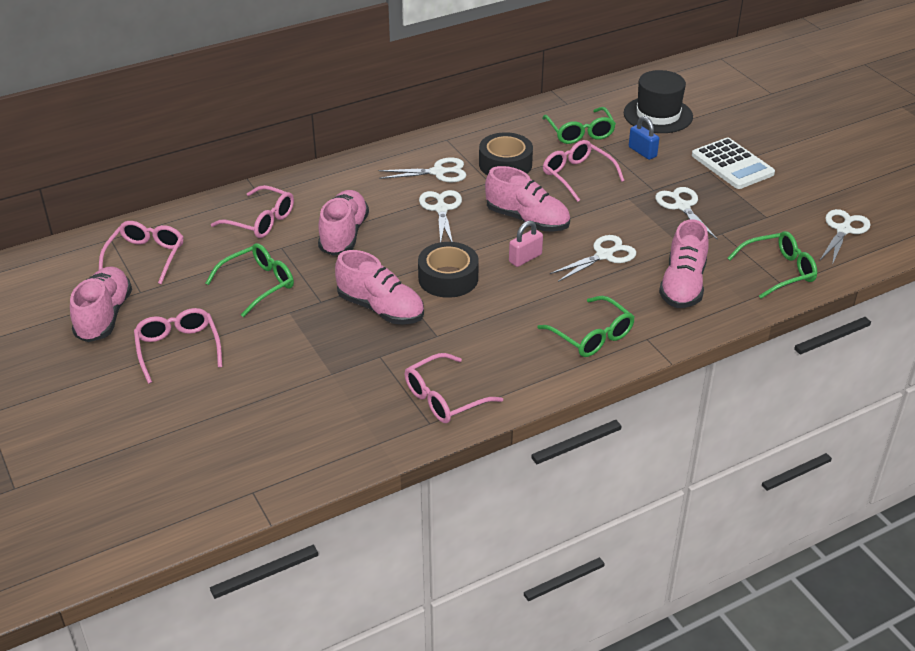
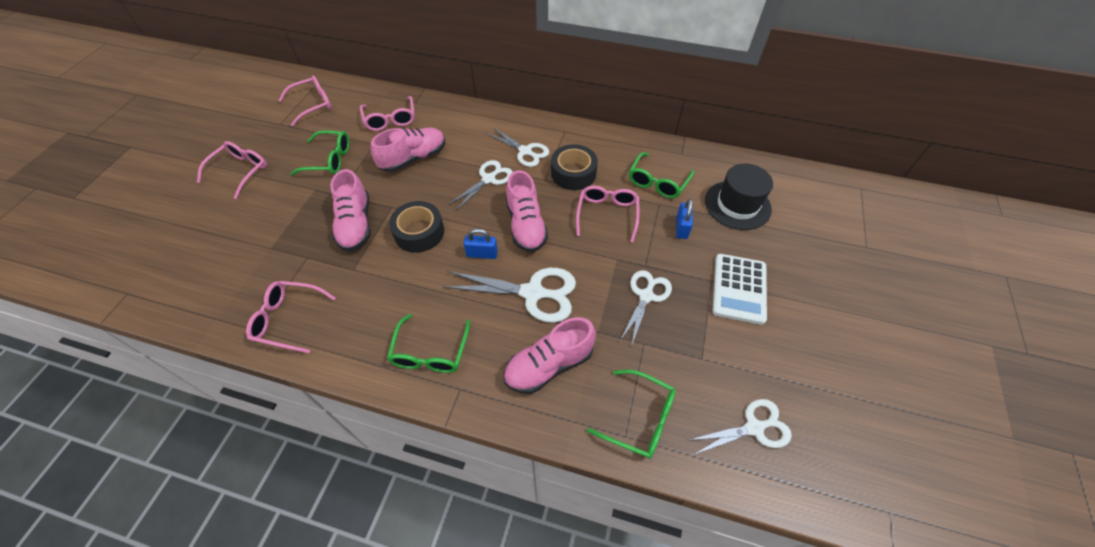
camera: 45 degrees right, 15 degrees up
pink shoe [70,266,132,342] -> none
pink padlock [509,221,543,267] -> blue padlock [464,228,498,259]
white scissors [550,235,636,282] -> white scissors [443,268,576,323], size x1.51

